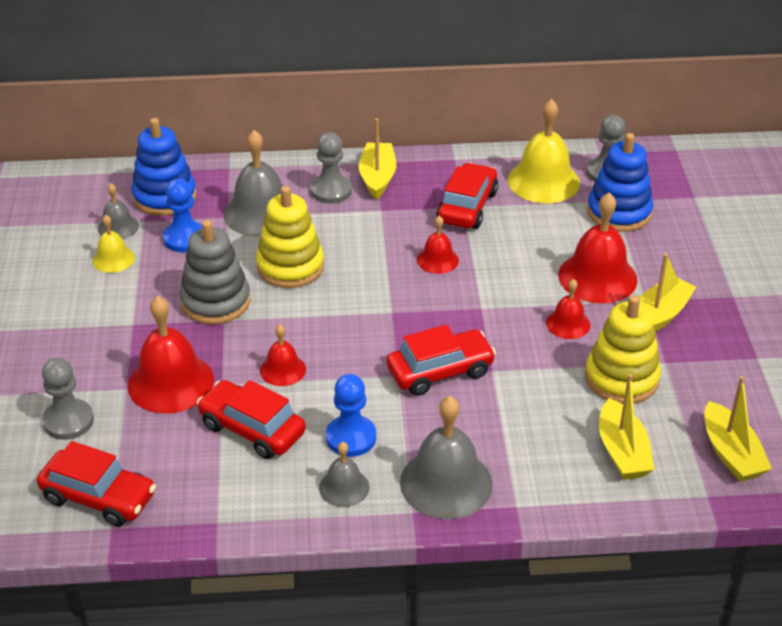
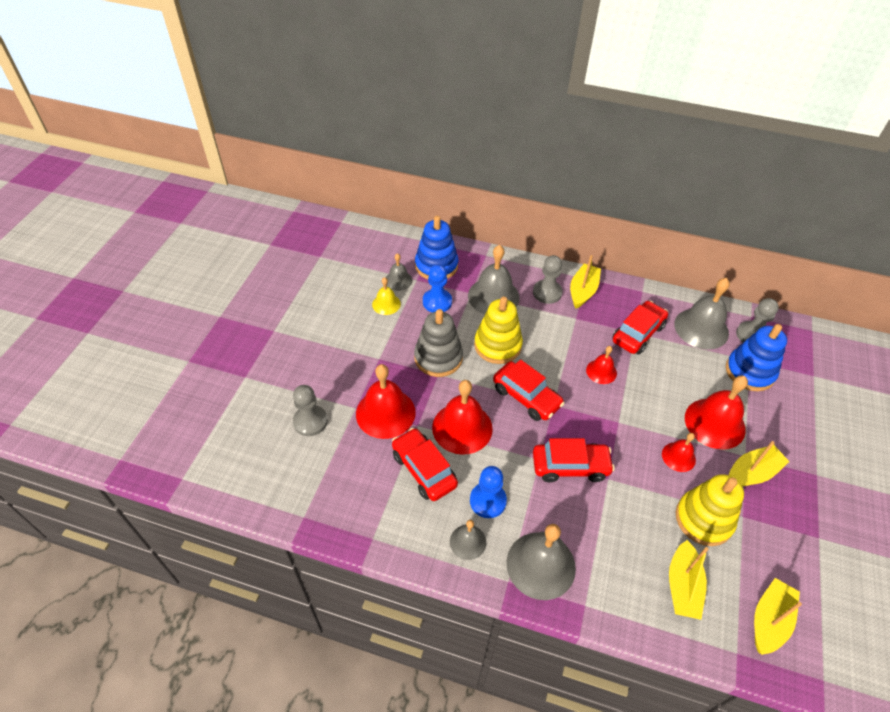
camera: 20 degrees right, 10 degrees up
red car [37,441,156,527] -> red car moved to [493,360,565,421]
red bell [260,324,306,386] -> red bell [432,380,493,455], size x1.84
yellow bell [508,99,580,203] -> grey bell [674,278,730,349]
yellow boat [704,376,772,482] -> yellow boat turned 150 degrees counterclockwise [754,578,802,655]

